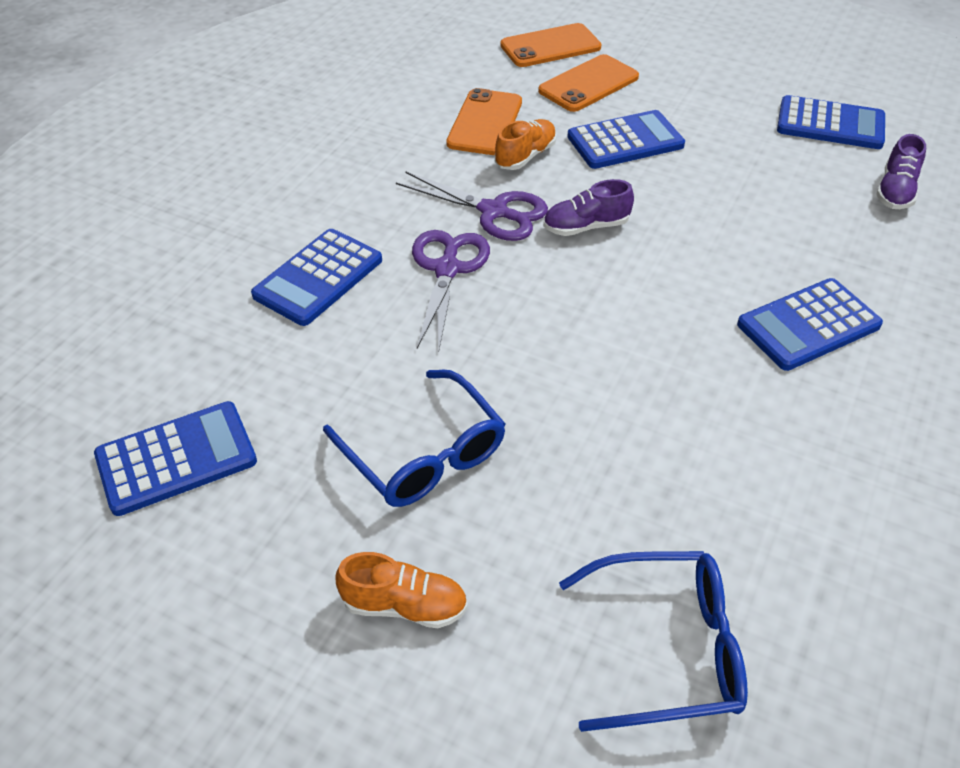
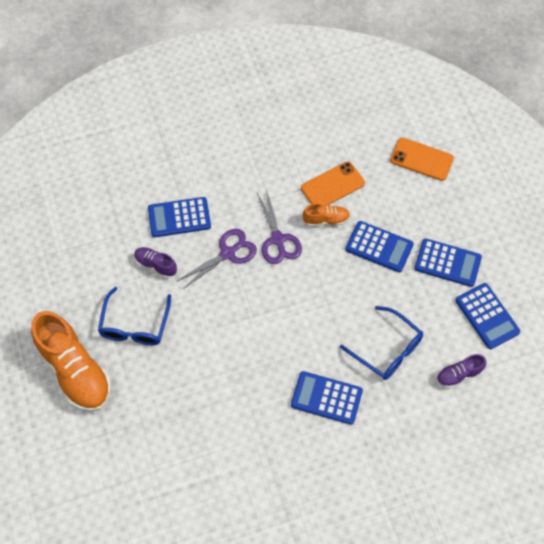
camera: 45 degrees right, 15 degrees up
blue calculator [94,401,257,516] -> blue calculator moved to [414,238,482,287]
orange shoe [336,552,467,628] -> orange shoe [31,311,111,412], size x2.12
orange phone [538,54,639,112] -> none
purple shoe [543,179,634,236] -> purple shoe moved to [134,247,177,278]
blue glasses [559,551,748,732] -> blue glasses moved to [340,306,423,380]

